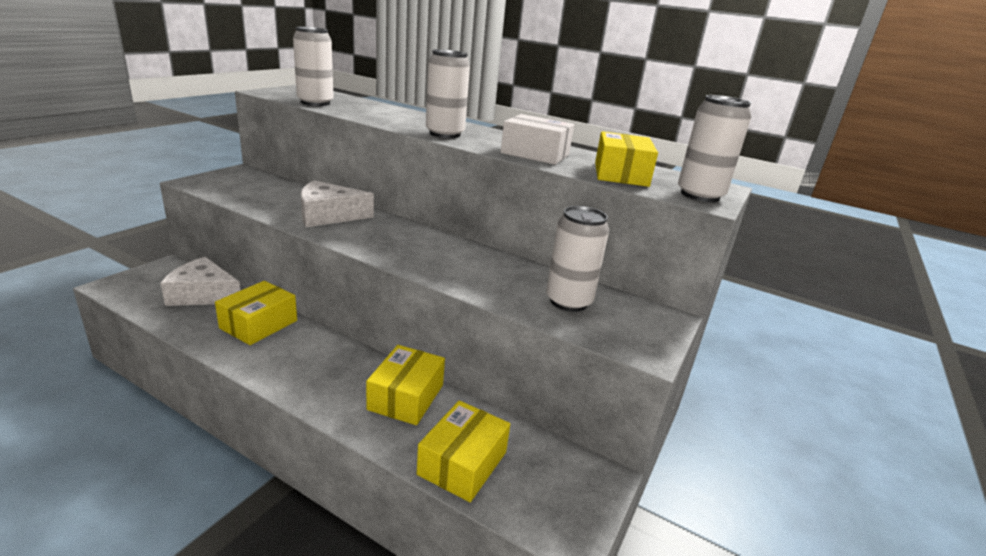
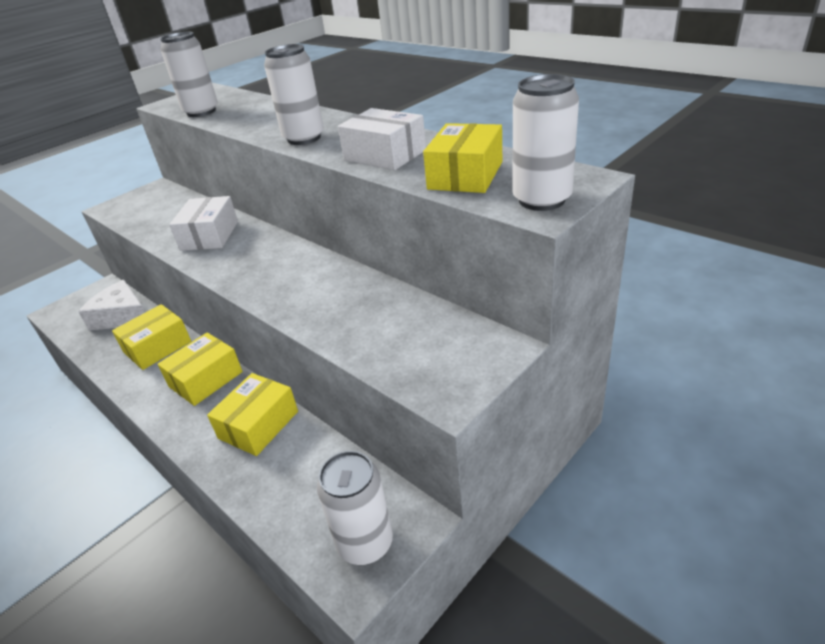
camera: 20 degrees right, 10 degrees up
white cheese [300,180,374,227] -> white box [169,196,238,251]
yellow box [417,401,510,502] -> yellow box moved to [157,333,243,406]
white can [546,206,609,312] -> white can moved to [317,451,393,565]

